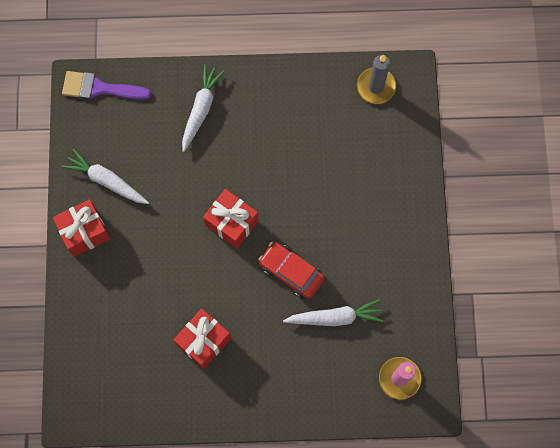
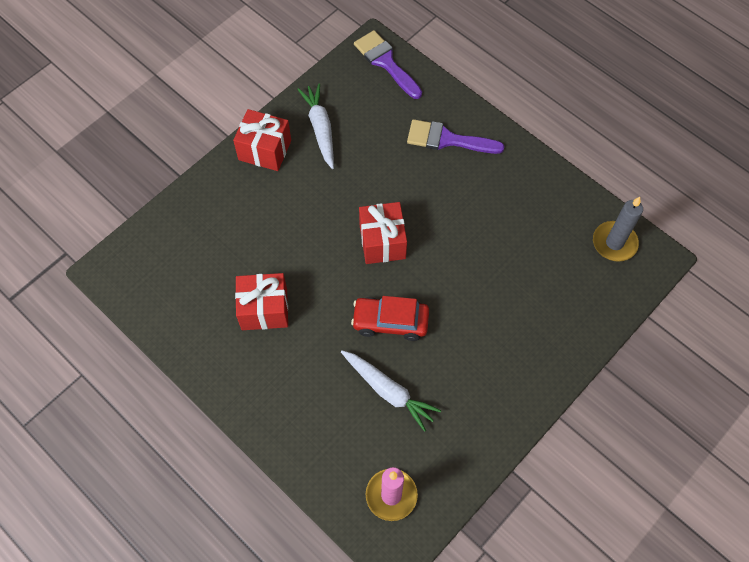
camera: 45 degrees right, 10 degrees down
white carrot [182,65,225,152] -> purple brush [407,119,504,154]
red car [258,242,325,299] -> red car turned 75 degrees counterclockwise [351,296,429,341]

